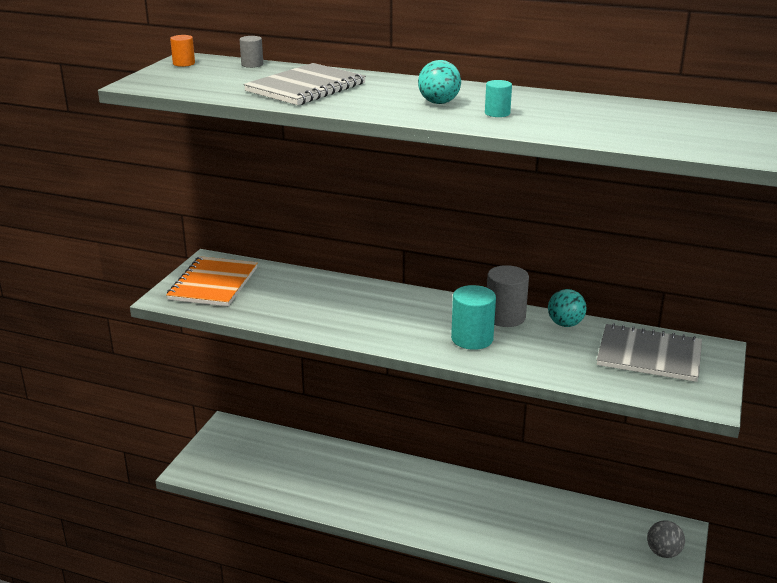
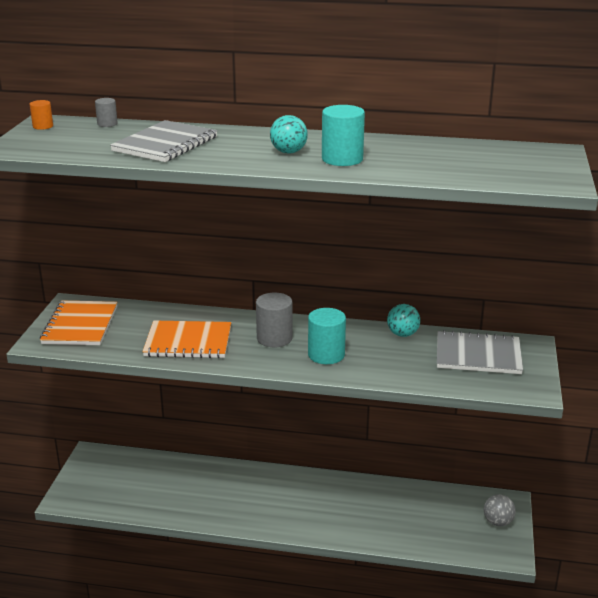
camera: 10 degrees left, 0 degrees up
turquoise cylinder [485,80,512,117] -> turquoise cylinder [322,105,365,166], size x1.88
grey cylinder [487,265,529,327] -> grey cylinder moved to [256,293,293,347]
none -> orange notebook [142,321,231,358]

